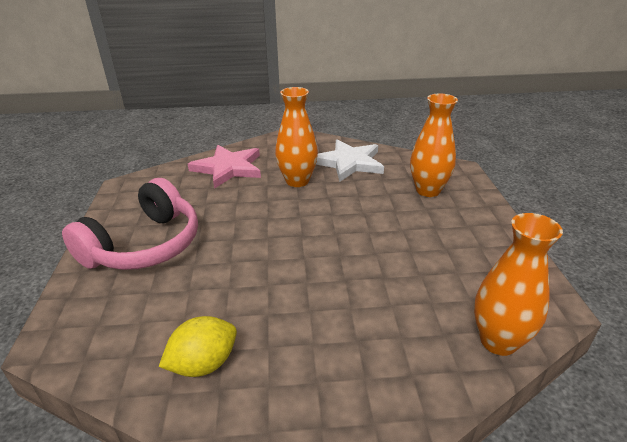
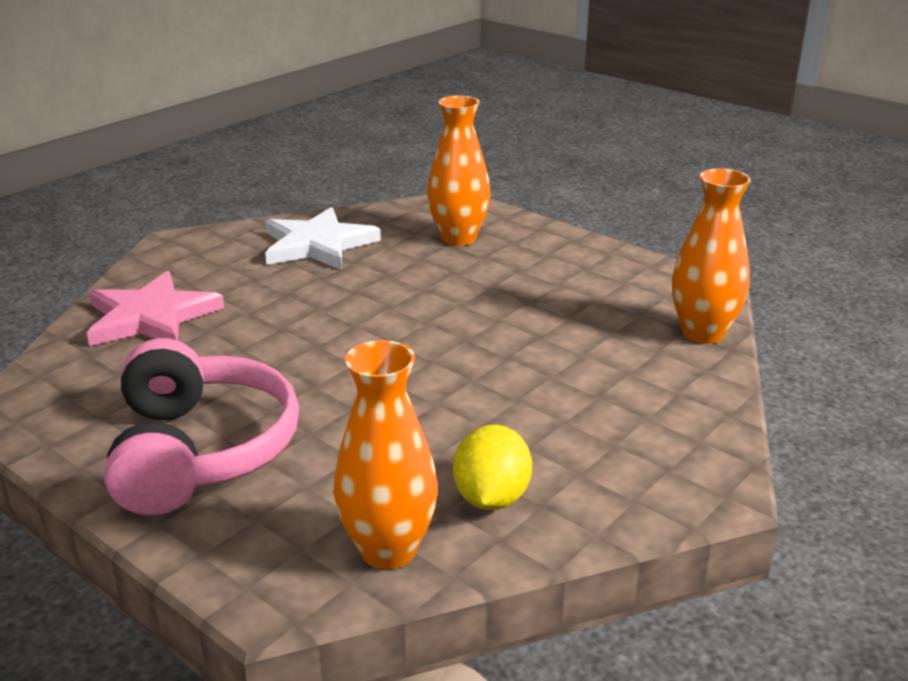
camera: 45 degrees left, 5 degrees down
orange vase [275,87,318,187] -> orange vase moved to [333,340,438,569]

